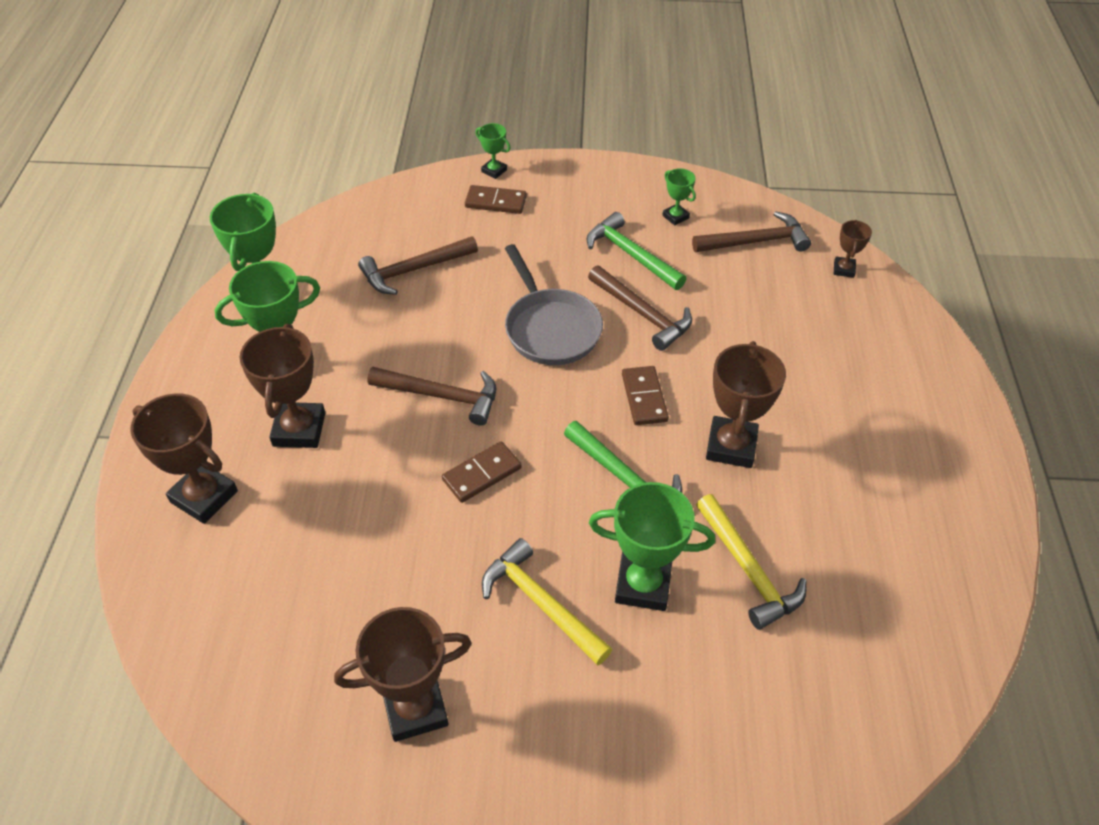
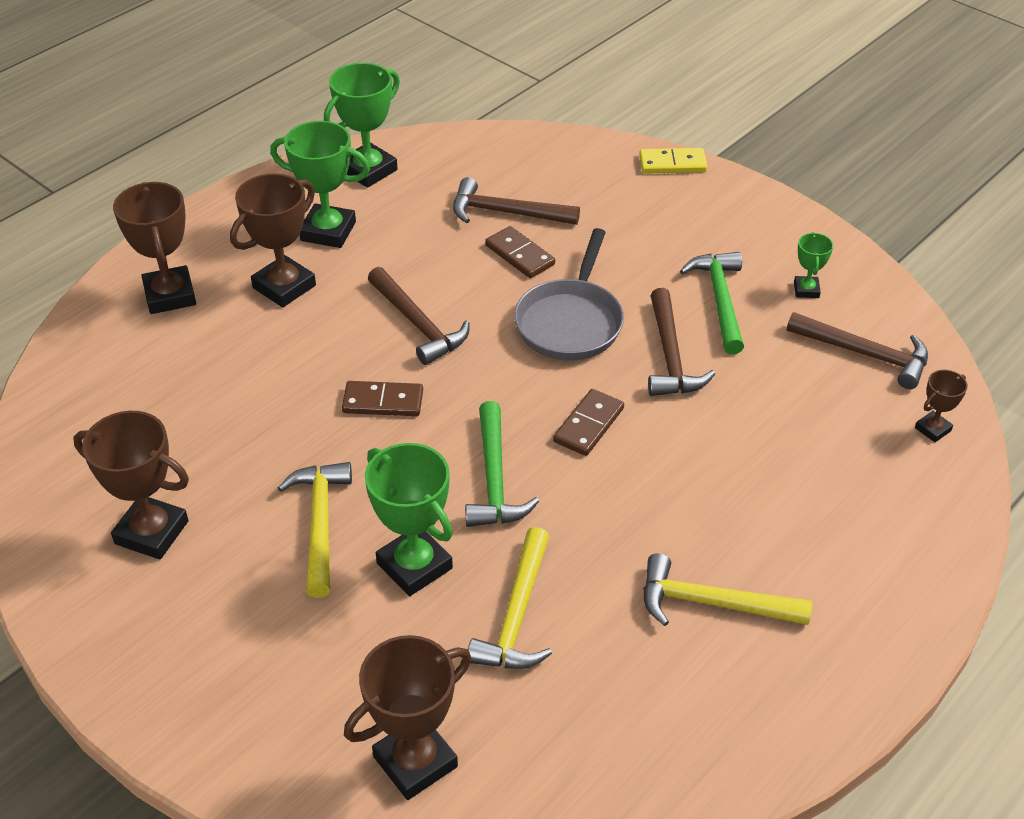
camera: 40 degrees right, 5 degrees down
brown domino [465,185,527,214] -> brown domino moved to [485,226,555,278]
green trophy [475,123,511,179] -> yellow domino [639,148,707,174]
brown trophy [706,341,786,468] -> brown trophy moved to [344,635,471,800]
none -> yellow hammer [643,553,812,626]

